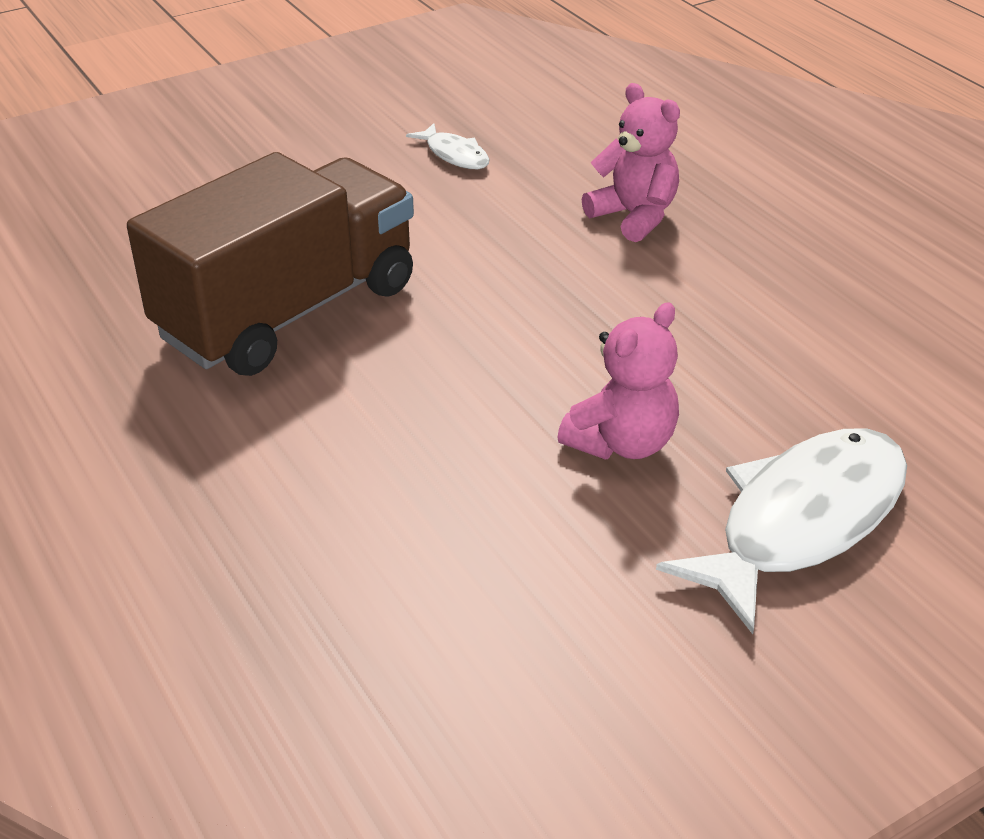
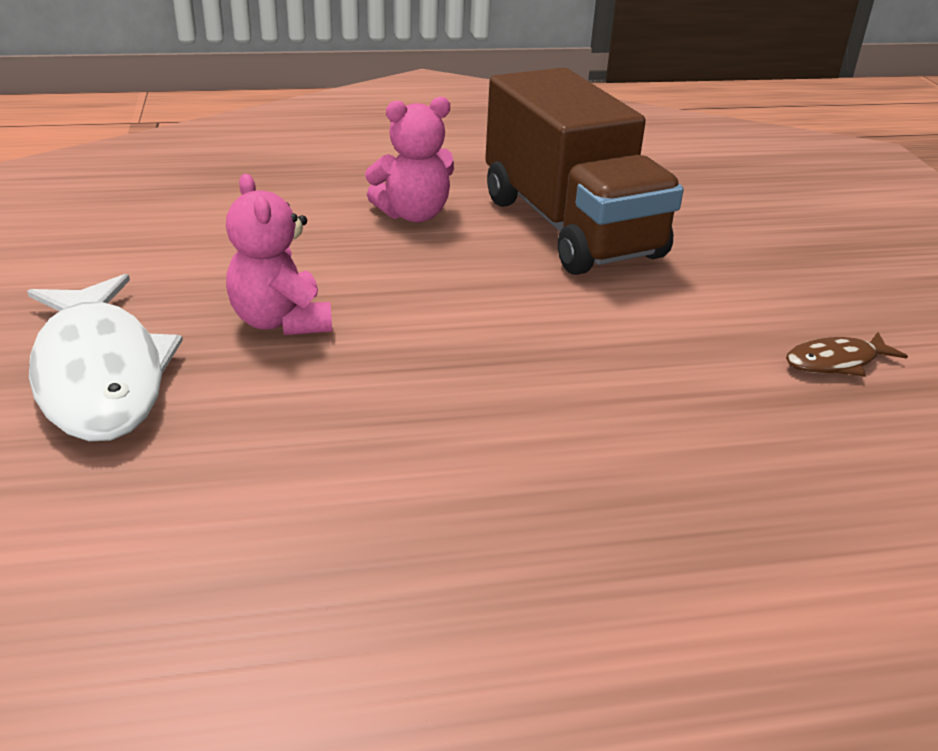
camera: 110 degrees right, 5 degrees down
white fish [406,123,490,169] -> brown fish [786,332,908,376]
pink teddy bear [582,83,680,242] -> pink teddy bear moved to [365,97,454,223]

